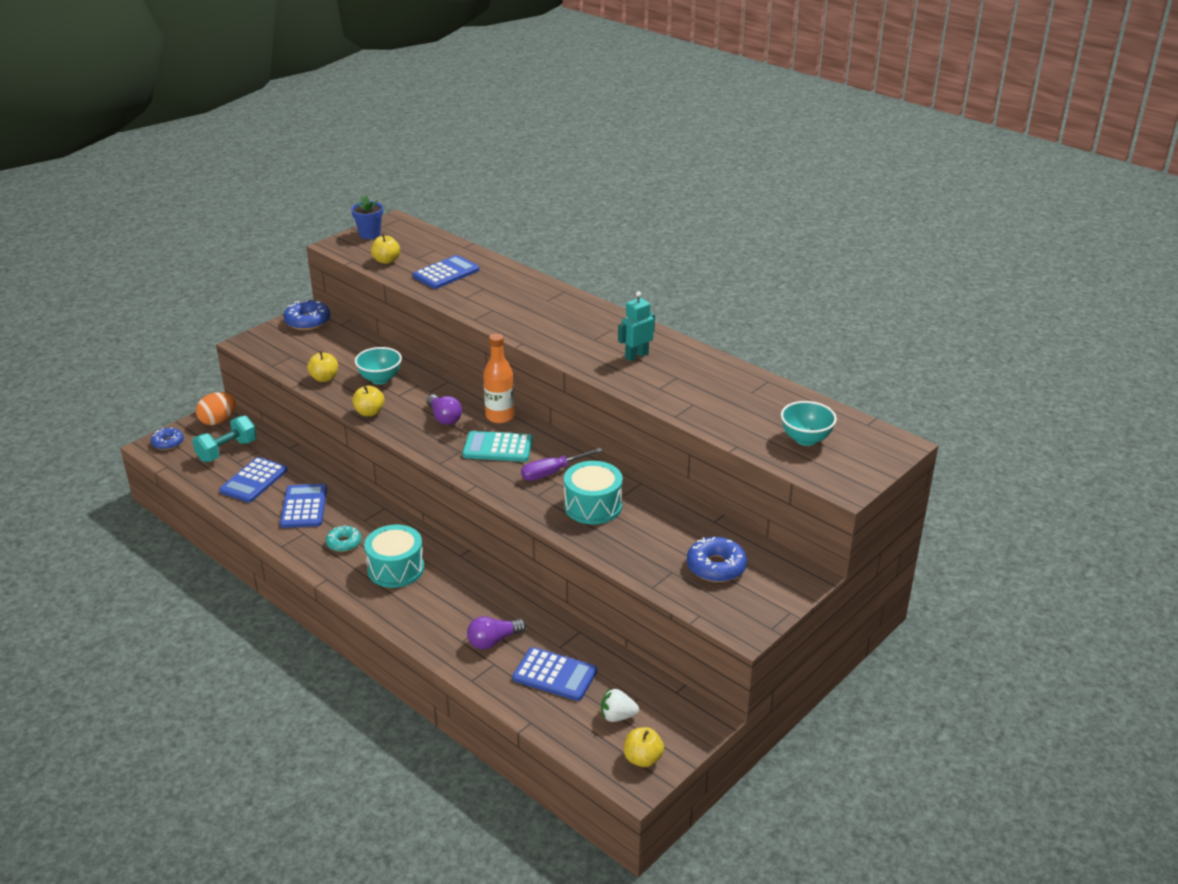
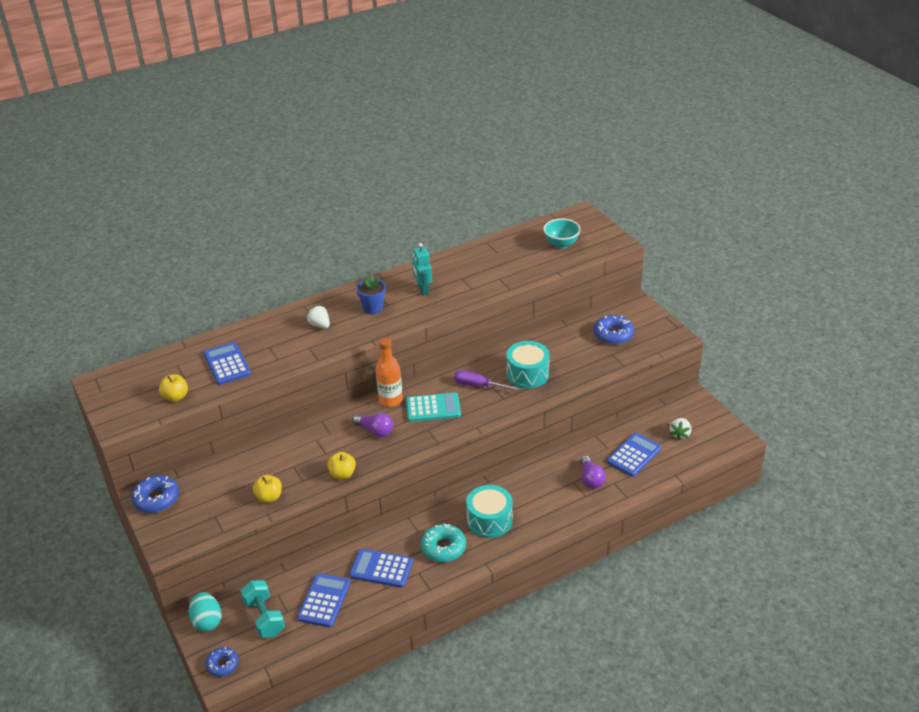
camera: 70 degrees left, 5 degrees up
orange egg [196,392,236,425] -> turquoise egg [189,592,222,632]
blue calculator [219,457,288,503] -> blue calculator turned 120 degrees counterclockwise [297,573,350,627]
turquoise donut [326,525,361,552] -> turquoise donut [421,523,466,562], size x1.53
blue flower pot [351,195,383,239] -> blue flower pot moved to [356,275,386,314]
turquoise bowl [355,347,402,384] -> none
purple light bulb [426,394,462,425] -> purple light bulb turned 45 degrees clockwise [353,413,393,437]
turquoise calculator [463,431,533,462] -> turquoise calculator turned 120 degrees counterclockwise [406,393,461,422]
purple screwdriver [521,448,603,481] -> purple screwdriver turned 120 degrees clockwise [454,370,521,391]
yellow apple [624,727,664,767] -> none
none -> white strawberry [306,305,330,328]

